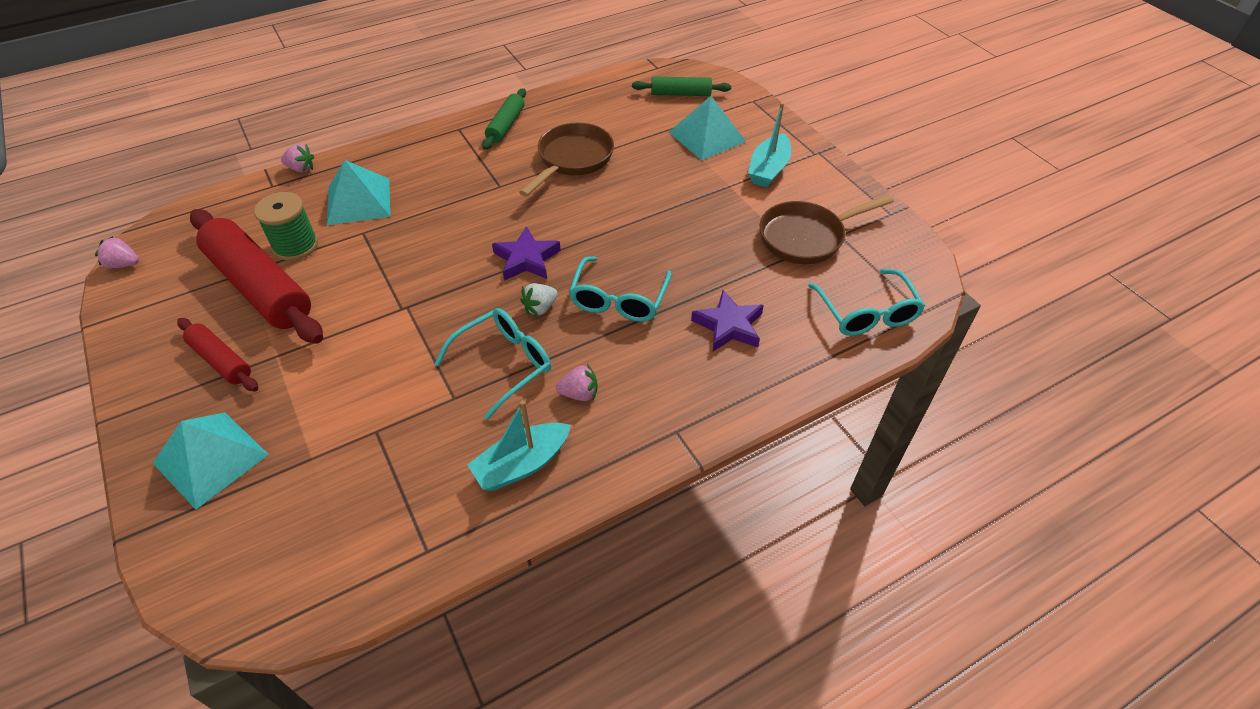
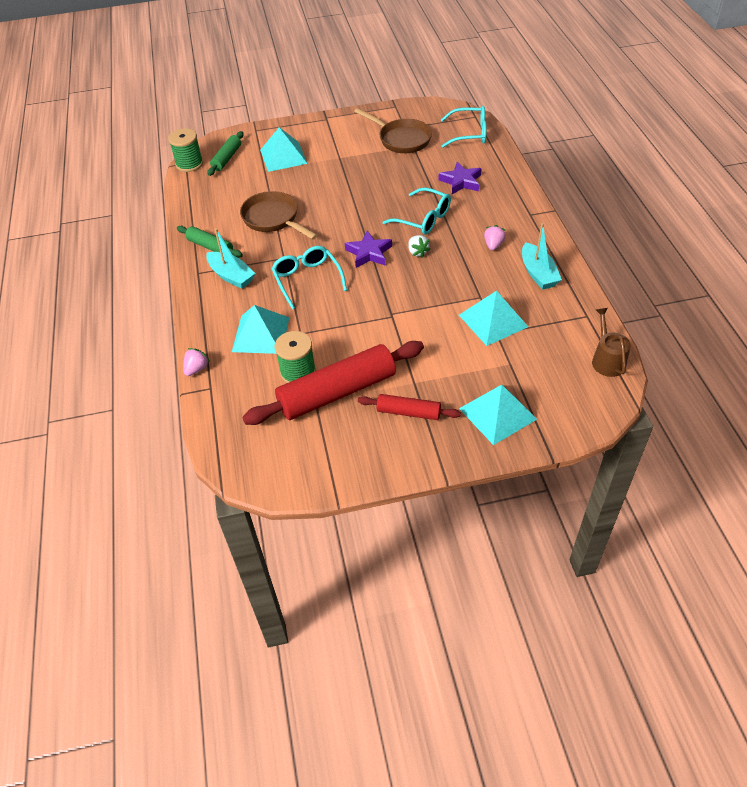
camera: 70 degrees left, 0 degrees up
pink strawberry [95,236,139,268] -> none
red rolling pin [177,318,258,392] -> red rolling pin turned 45 degrees clockwise [358,394,461,420]
turquoise glasses [434,308,551,420] -> turquoise glasses moved to [271,246,347,309]
turquoise boat [748,102,791,187] -> turquoise boat moved to [206,228,256,289]
brown pan [759,194,894,264] -> brown pan turned 45 degrees counterclockwise [354,108,432,153]
none -> green spool [168,128,203,172]
none -> turquoise pyramid [459,291,528,346]
none -> brown watering can [592,308,631,377]

